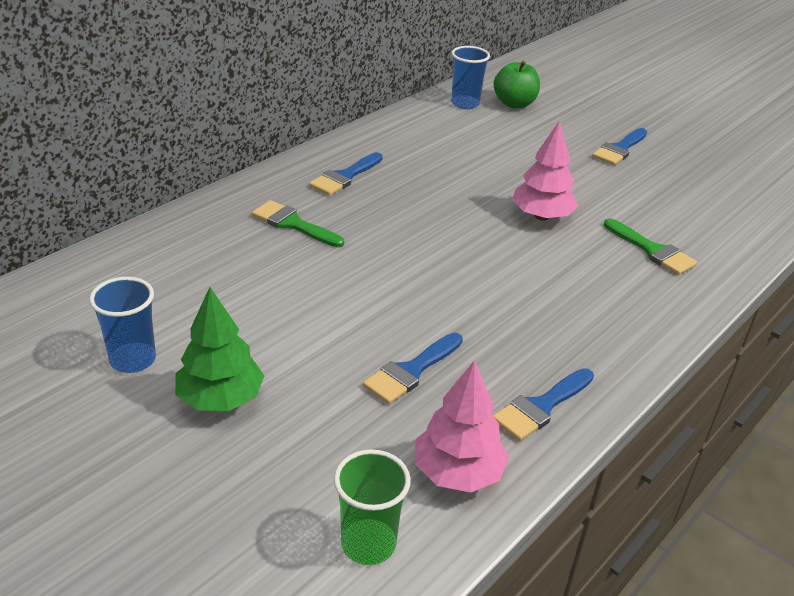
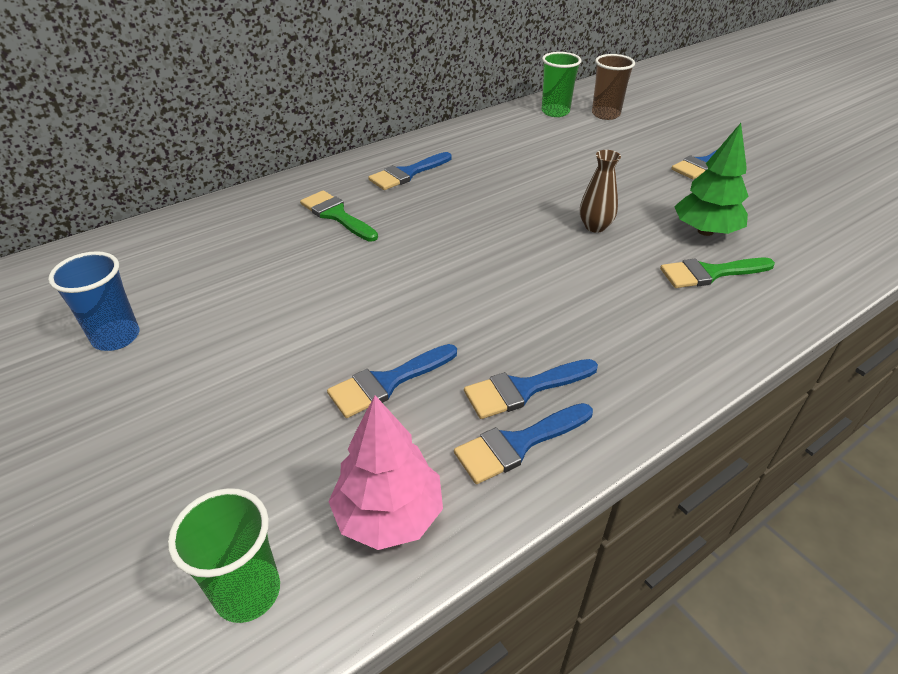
camera: 15 degrees right, 5 degrees up
green tree [175,287,264,411] -> green tree moved to [674,123,748,236]
blue cup [451,46,490,109] -> green cup [542,52,581,117]
green apple [494,61,540,108] -> brown cup [592,54,635,120]
pink tree [512,121,578,221] -> brown vase [580,150,621,233]
green brush [604,219,697,275] -> green brush turned 105 degrees clockwise [660,258,775,288]
none -> blue brush [464,359,598,419]

